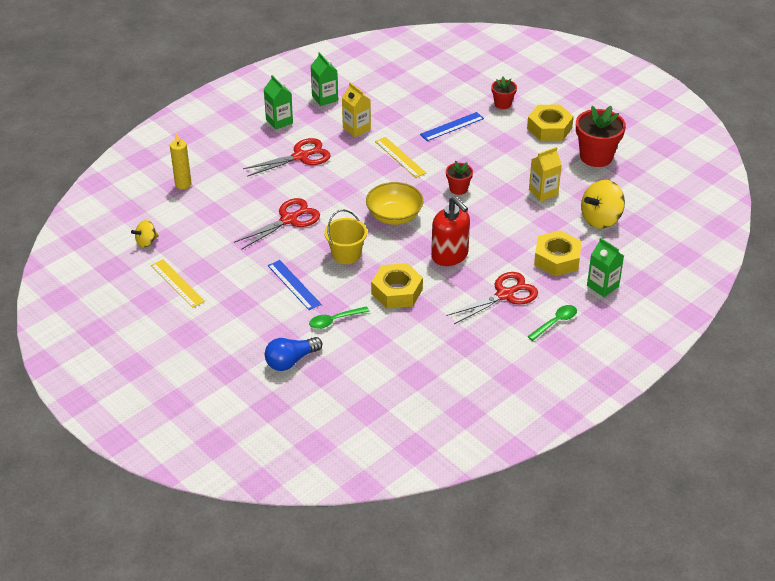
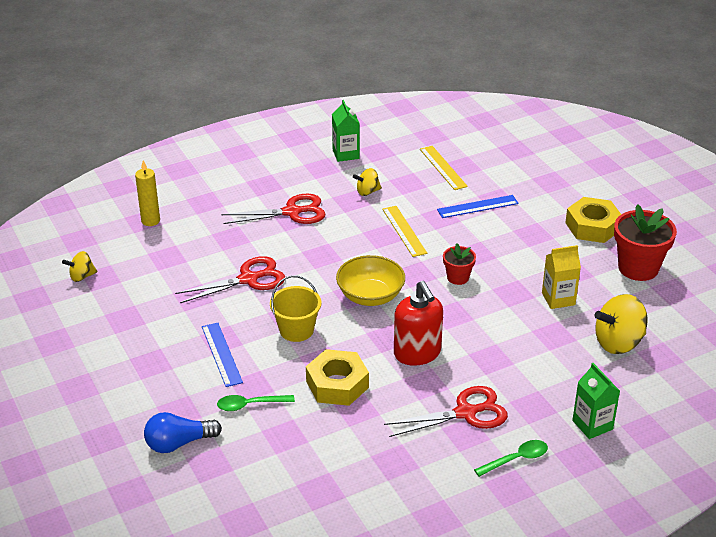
camera: 15 degrees right, 5 degrees down
yellow ruler [151,259,205,308] -> yellow ruler moved to [420,146,468,190]
green carton [264,75,293,130] -> none
yellow carton [342,82,371,137] -> yellow spinning top [353,168,382,196]
red flower pot [491,77,517,109] -> none
yellow nut [534,230,582,276] -> none

